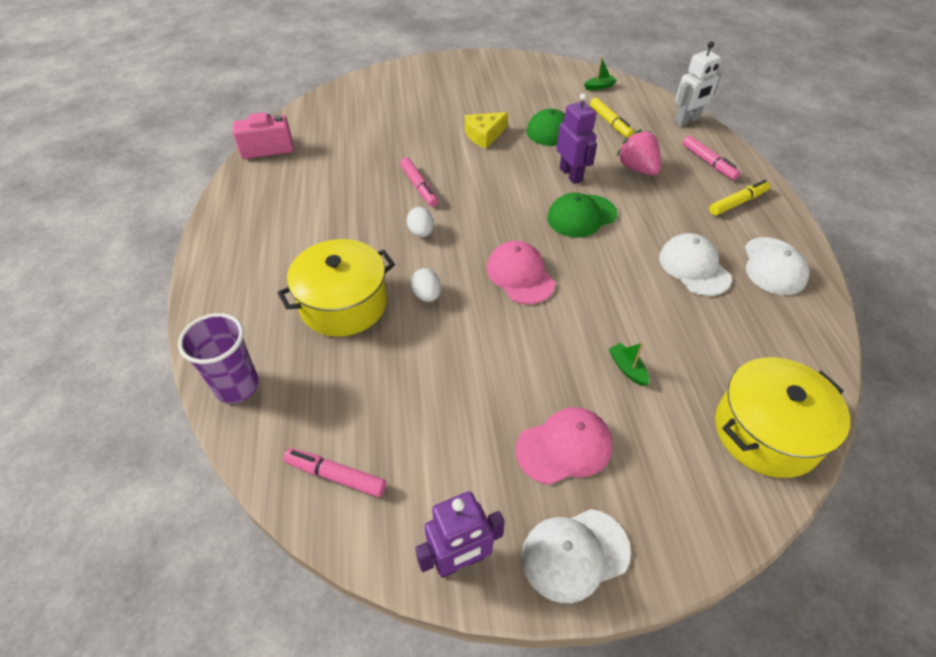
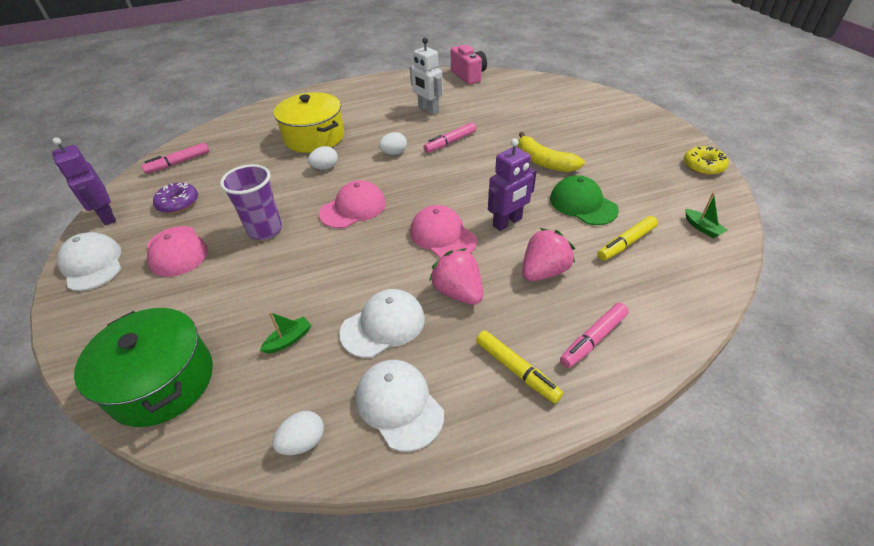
camera: 80 degrees right, 5 degrees down
purple cup [178,313,259,404] -> purple cup moved to [220,164,282,240]
pink marker [284,448,386,497] -> pink marker turned 135 degrees counterclockwise [141,143,209,174]
yellow cheese [465,112,508,149] -> yellow banana [518,132,585,172]
green cap [547,193,617,238] -> pink cap [410,205,477,259]
green boat [609,343,649,386] -> green boat moved to [260,312,311,354]
white robot [674,41,721,126] -> white robot moved to [410,38,443,115]
yellow pot [715,357,850,478] -> green pot [74,308,213,427]
white cap [745,237,809,295] -> white cap turned 60 degrees clockwise [356,360,444,452]
none -> purple donut [153,183,198,213]
none -> white egg [272,411,324,455]
none -> pink strawberry [429,248,483,305]
none -> yellow donut [684,146,729,175]

